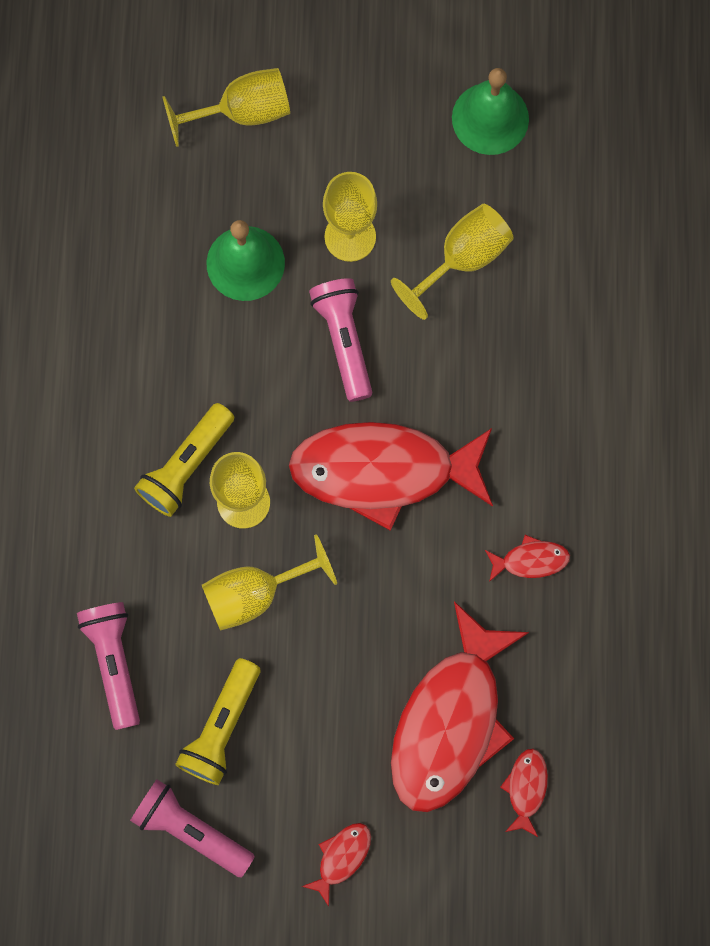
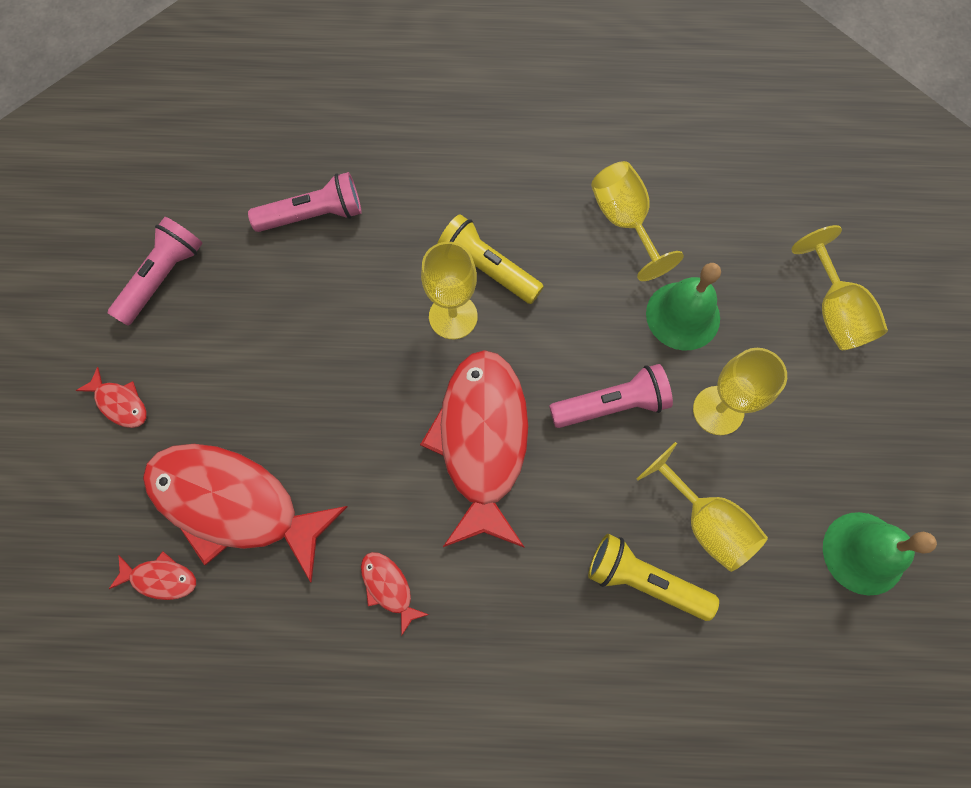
camera: 90 degrees right, 5 degrees down
yellow flashlight [175,658,260,785] -> yellow flashlight moved to [588,534,719,621]
yellow goblet [202,534,337,631] -> yellow goblet moved to [591,161,684,281]
red fish [485,535,570,582] -> red fish turned 150 degrees clockwise [361,552,429,636]

